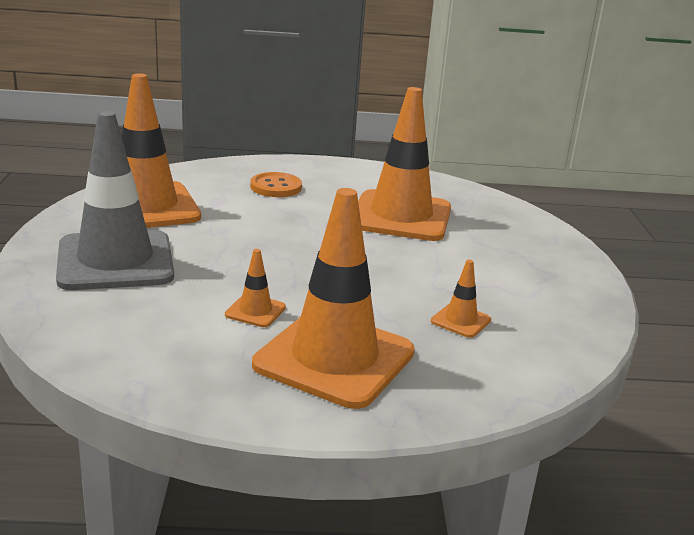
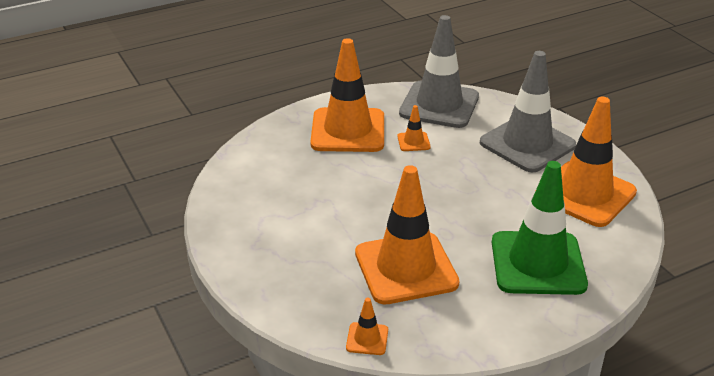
camera: 155 degrees right, 10 degrees up
orange button [250,172,302,197] -> green traffic cone [492,161,588,295]
orange traffic cone [431,260,491,338] -> orange traffic cone moved to [346,298,388,355]
none -> grey traffic cone [399,15,479,128]

